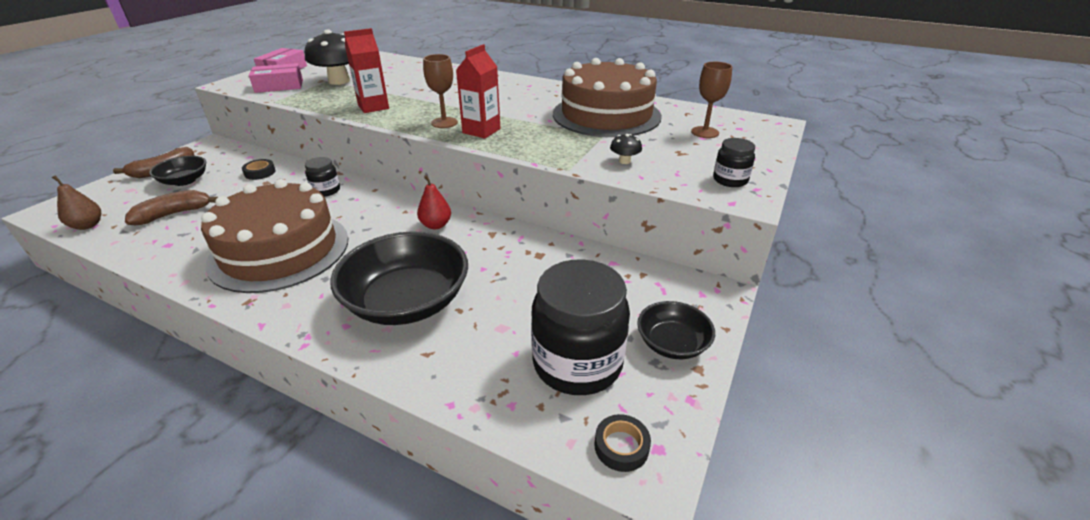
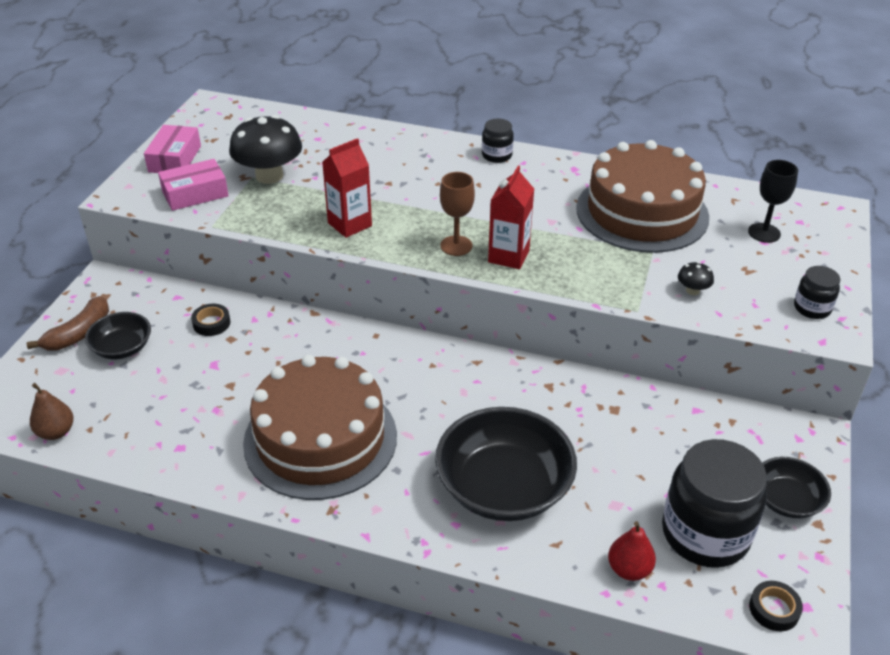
camera: 10 degrees left, 5 degrees up
brown banana [125,190,218,225] -> none
black jar [305,157,340,197] -> black jar moved to [482,119,514,163]
red pear [417,175,451,229] -> red pear moved to [608,521,656,581]
brown goblet [691,62,732,138] -> black goblet [748,160,798,243]

